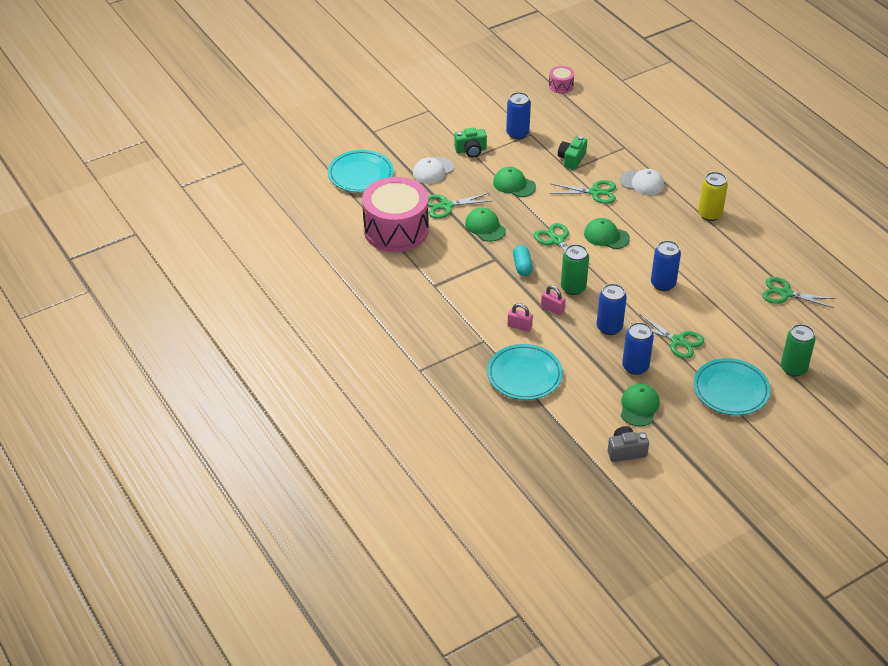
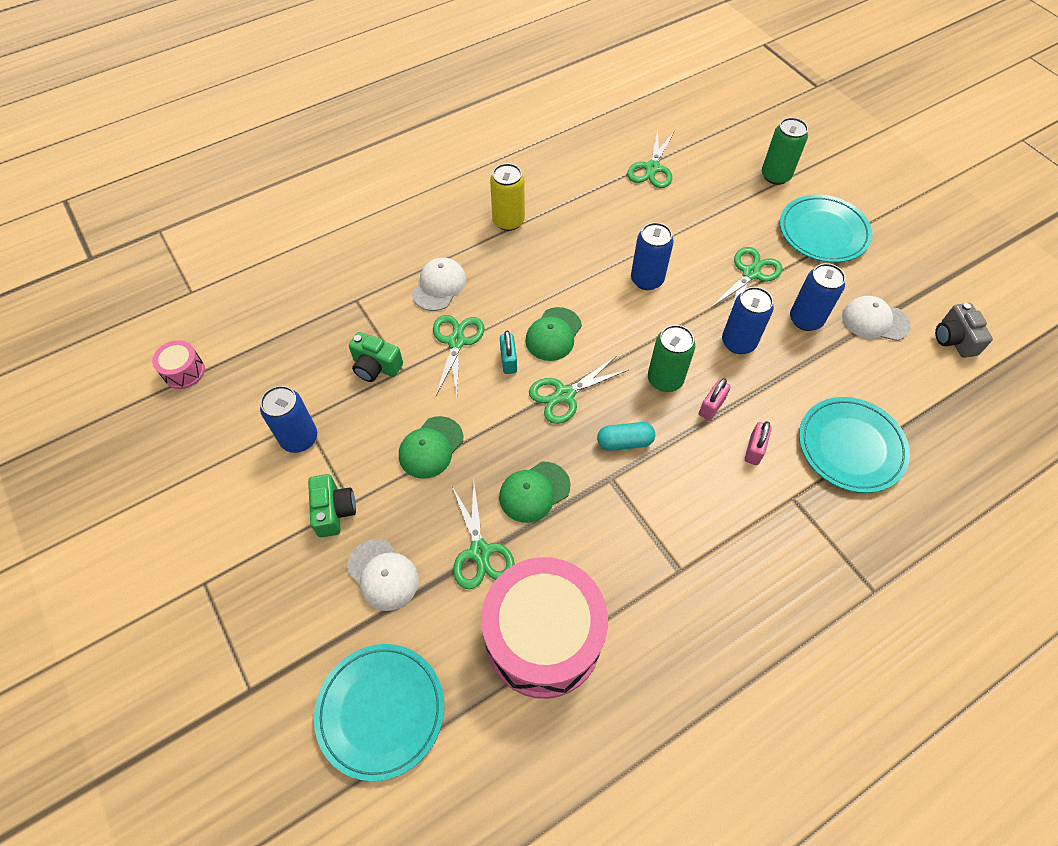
camera: 90 degrees left, 15 degrees up
green cap [621,384,659,426] -> white cap [842,296,911,341]
none -> turquoise padlock [500,331,517,374]

